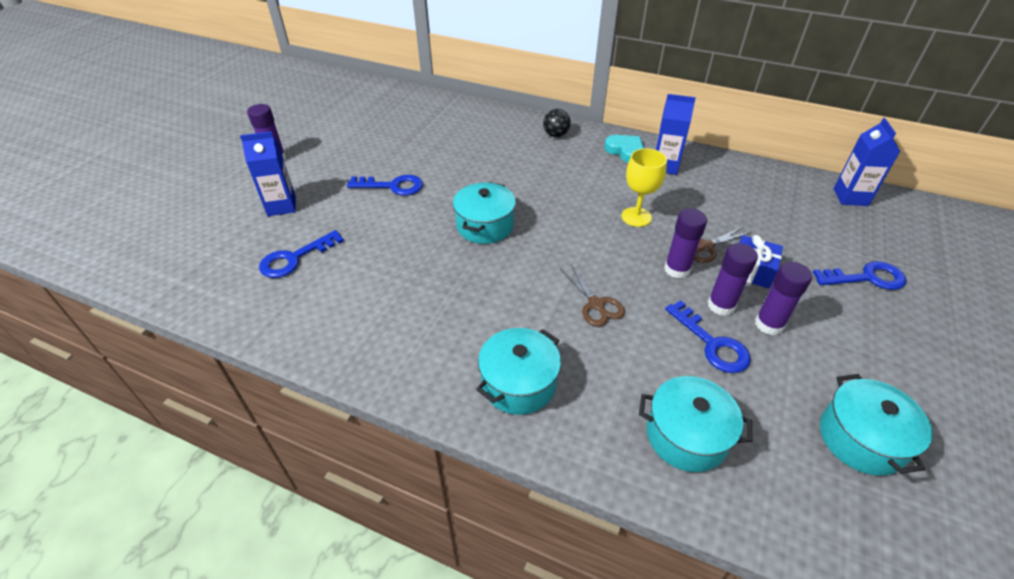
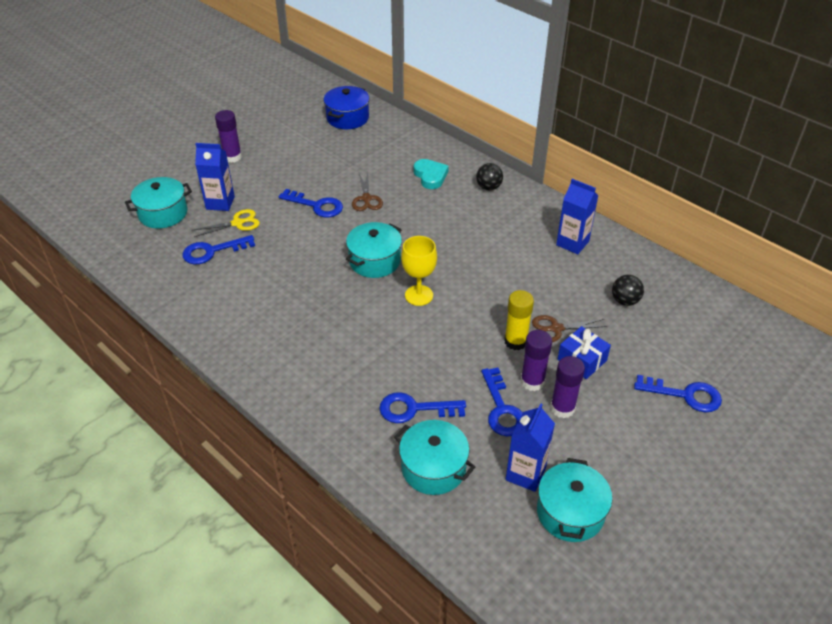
camera: 20 degrees right, 0 degrees up
turquoise pot [476,328,561,415] -> turquoise pot moved to [125,177,192,228]
brown scissors [560,264,625,326] -> brown scissors moved to [352,172,383,211]
turquoise heart [604,135,644,162] -> turquoise heart moved to [414,159,449,189]
yellow goblet [621,148,667,227] -> yellow goblet moved to [401,236,437,306]
purple glue stick [664,209,707,279] -> yellow glue stick [504,290,534,350]
blue carton [833,118,901,206] -> blue carton moved to [506,403,555,492]
none -> yellow scissors [193,209,260,237]
none -> blue pot [324,86,369,129]
none -> blue key [379,392,466,423]
none -> black ball [612,275,644,306]

